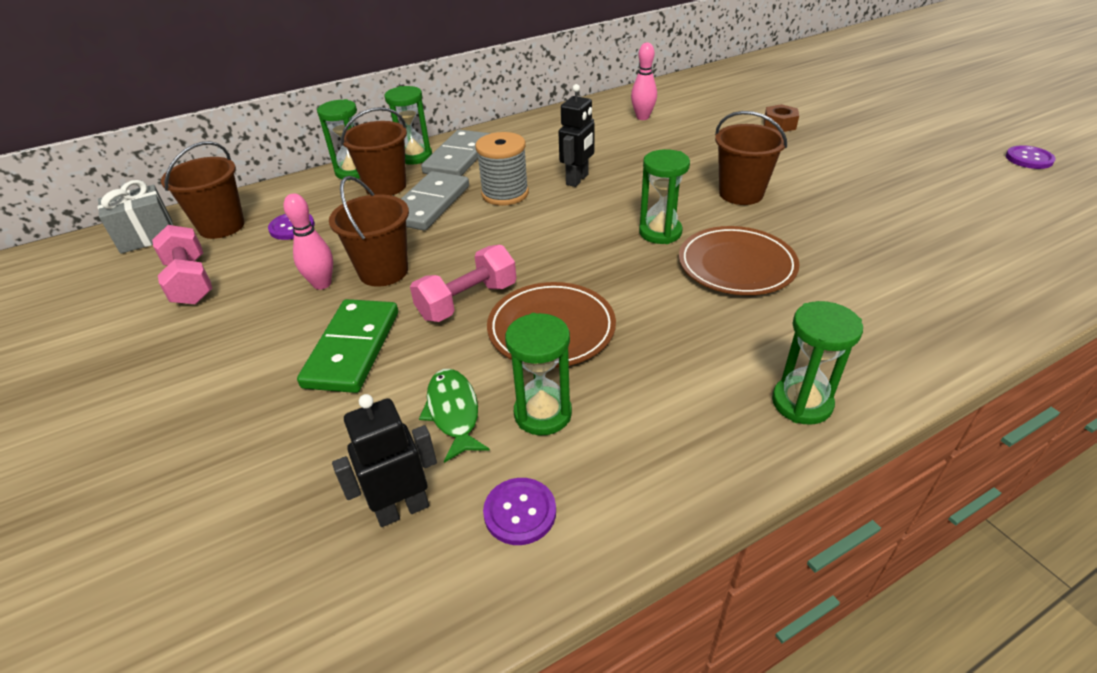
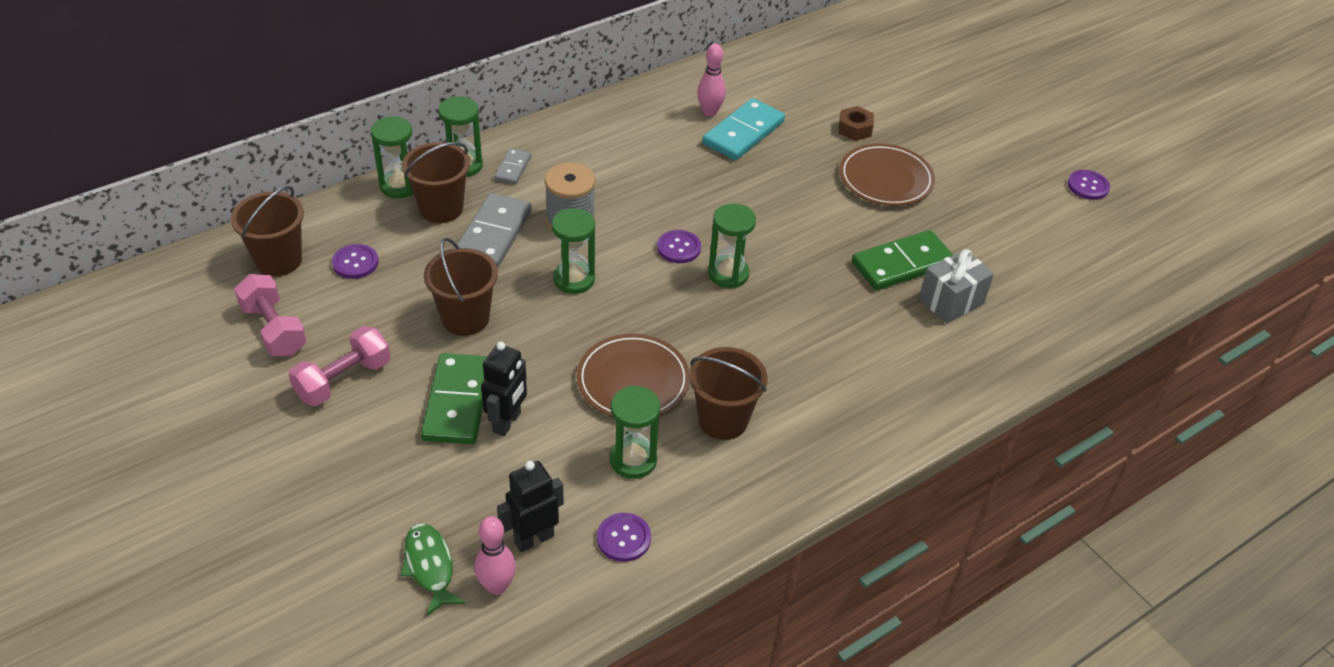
camera: 10 degrees left, 5 degrees up
grey gift [97,180,173,254] -> grey gift moved to [919,249,994,323]
pink bowling pin [284,193,333,290] -> pink bowling pin moved to [474,516,516,595]
pink dumbbell [410,245,516,322] -> pink dumbbell moved to [288,326,391,406]
green fish [419,369,490,463] -> green fish moved to [400,523,465,616]
grey domino [421,130,491,176] -> grey domino [494,148,531,184], size x0.53
black robot [559,84,595,187] -> black robot moved to [481,342,527,436]
brown plate [679,226,799,295] -> brown plate moved to [839,143,935,206]
brown bucket [715,111,787,205] -> brown bucket moved to [689,347,768,440]
green hourglass [772,301,863,425] -> green hourglass moved to [552,208,595,294]
none -> purple button [657,230,701,263]
none -> turquoise domino [702,98,785,160]
none -> green domino [852,230,953,290]

